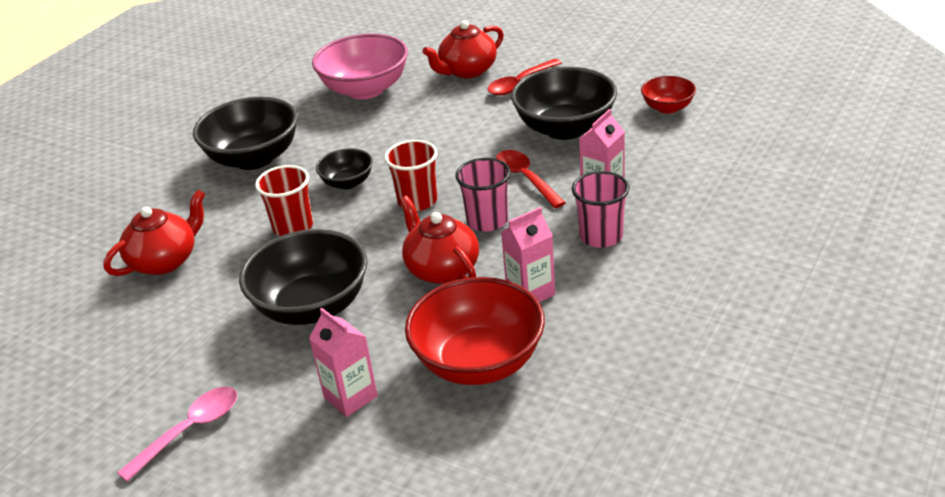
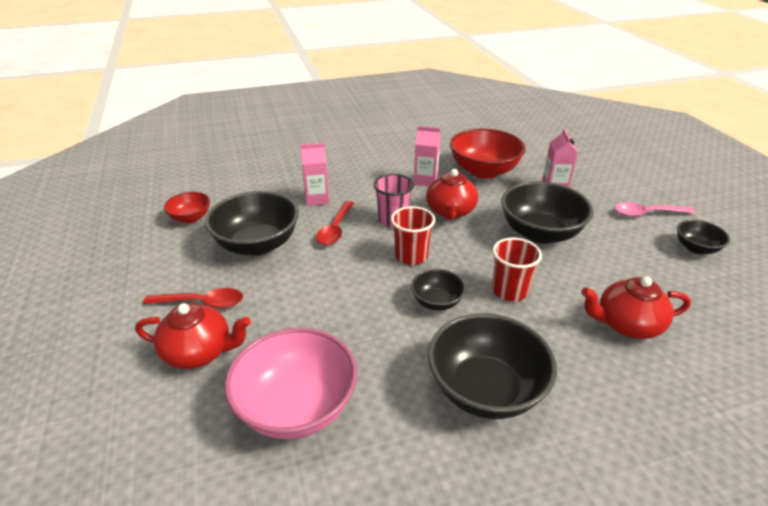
camera: 140 degrees left, 0 degrees up
pink cup [572,171,630,248] -> none
none -> black bowl [677,220,730,254]

